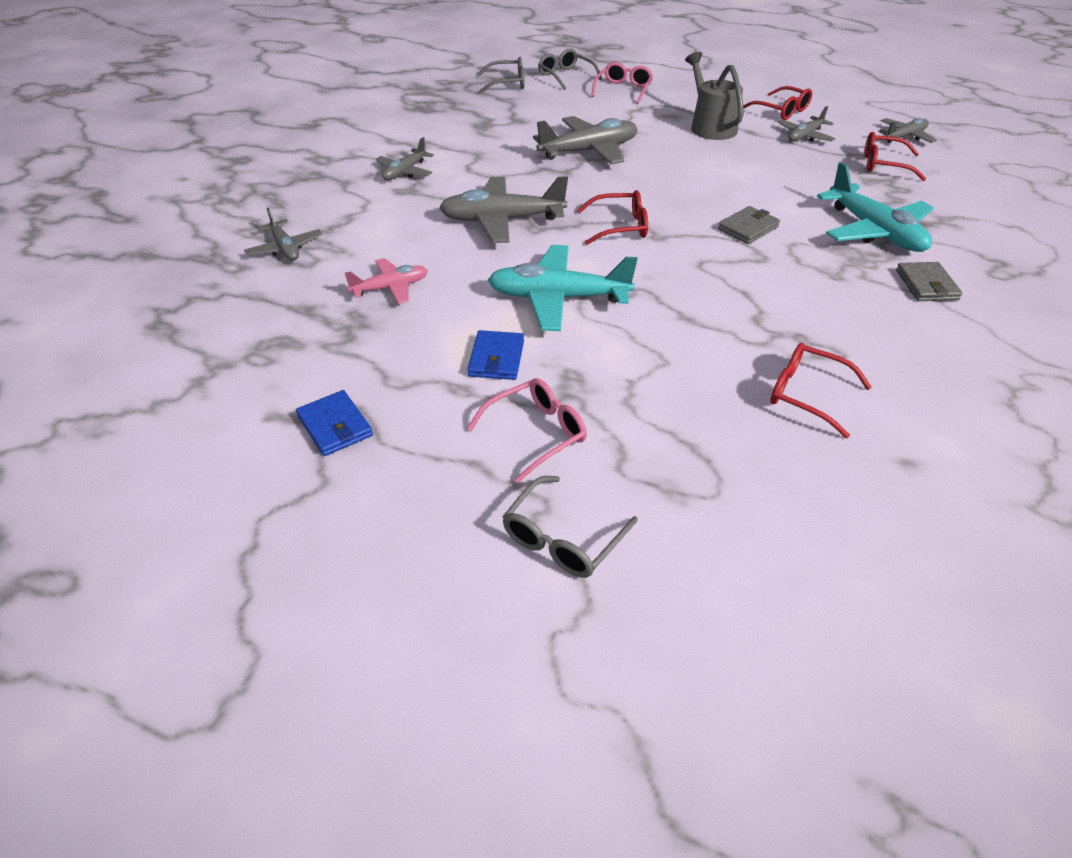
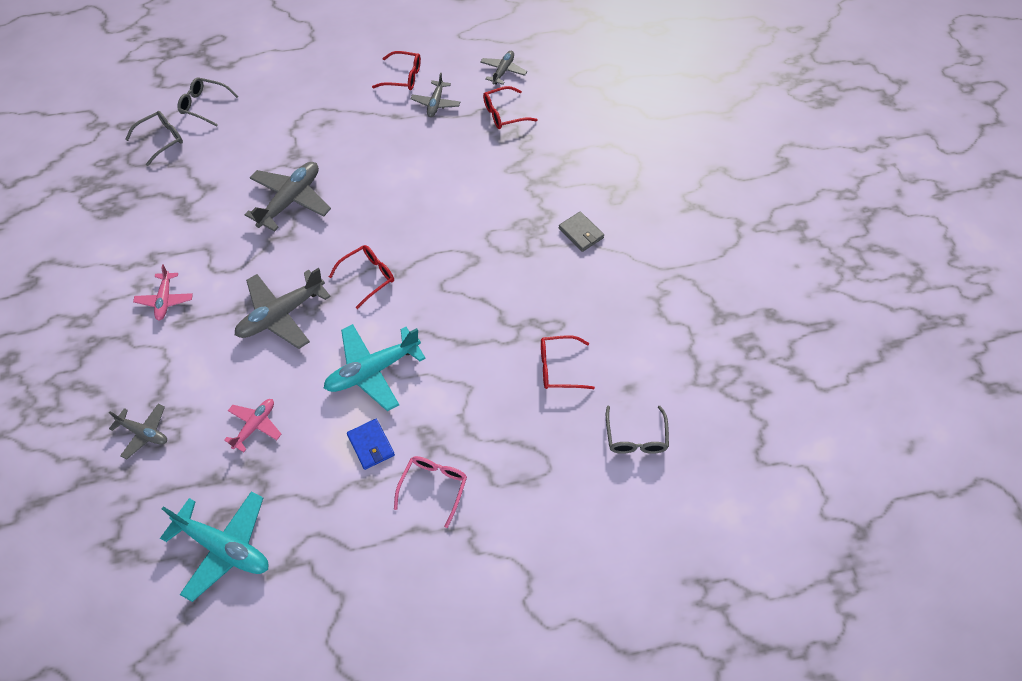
camera: 35 degrees left, 15 degrees up
blue wallet [296,390,373,456] -> none
grey plane [375,137,434,180] -> pink plane [133,265,193,321]
grey glasses [502,476,638,578] -> grey glasses moved to [606,406,669,454]
pink glasses [591,62,653,104] -> none
grey watering can [685,52,744,140] -> none
grey wallet [718,206,780,244] -> none
turquoise plane [817,162,934,252] -> turquoise plane moved to [160,491,268,602]

